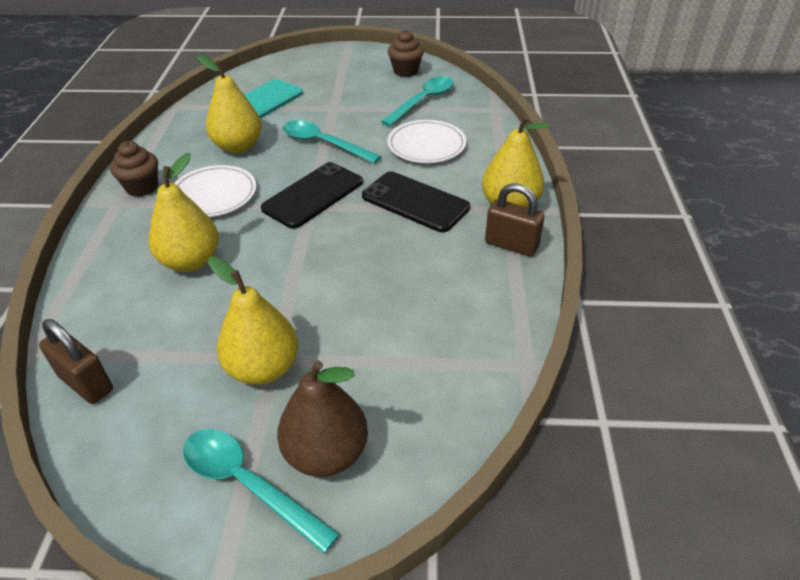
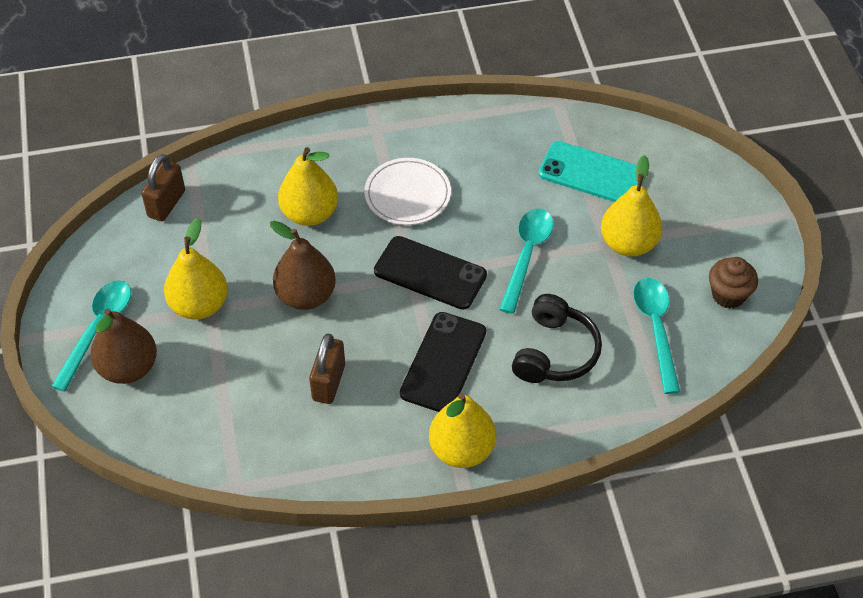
camera: 75 degrees right, 10 degrees up
brown cupcake [110,141,158,197] -> none
yellow pear [198,55,262,153] -> yellow pear moved to [601,155,662,257]
turquoise spoon [381,76,454,126] -> turquoise spoon turned 120 degrees counterclockwise [633,278,680,394]
white plate [387,120,466,163] -> black headphones [512,294,602,383]
brown padlock [485,183,544,256] -> brown padlock moved to [309,333,345,404]
none -> brown pear [270,221,336,310]

